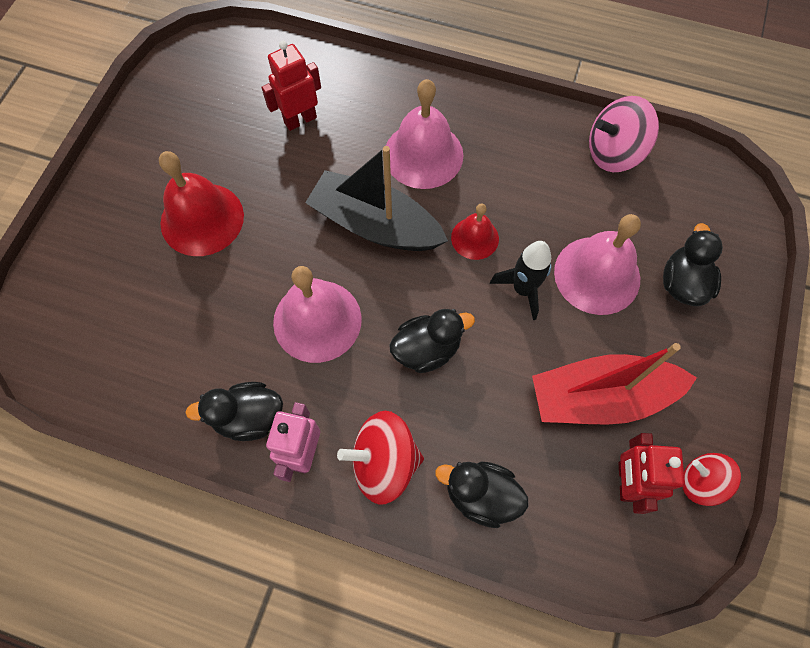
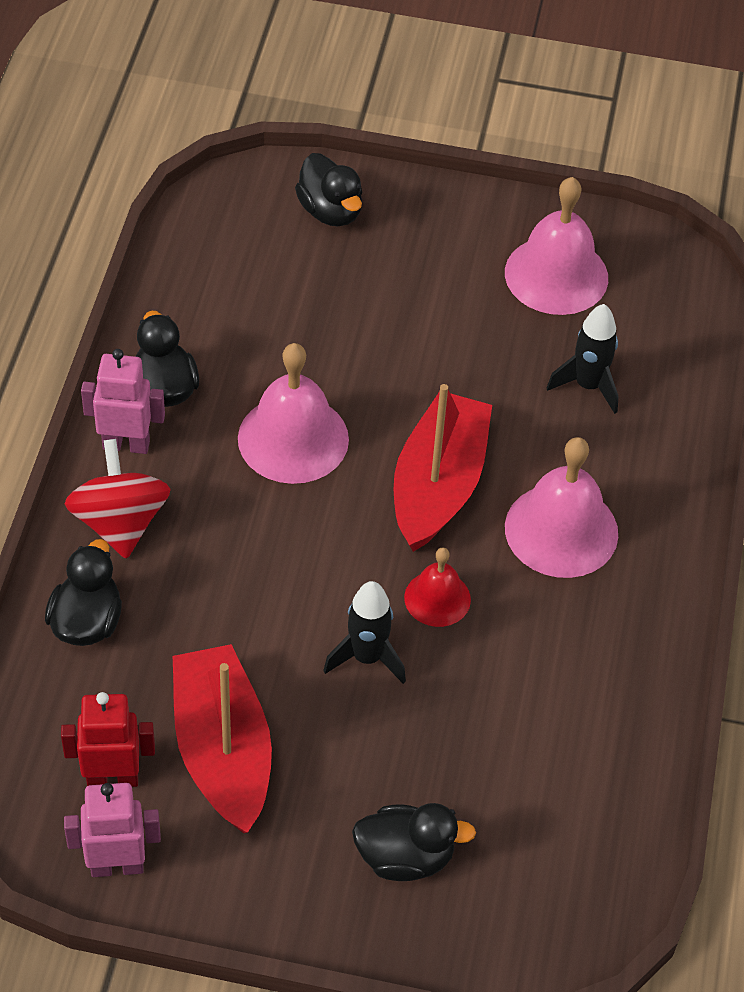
camera: 80 degrees right, 15 degrees down
red bell [159,151,244,256] -> none
red robot [261,40,321,131] -> black rocket [547,304,619,414]
black boat [305,146,448,251] -> red boat [394,384,492,552]
black duck [389,309,475,373] -> black duck moved to [295,153,362,226]
pink bell [554,214,641,315] -> pink bell moved to [505,177,608,315]
pink spinning top [589,96,659,172] -> none
red spinning top [683,453,741,506] -> pink robot [64,783,161,877]

